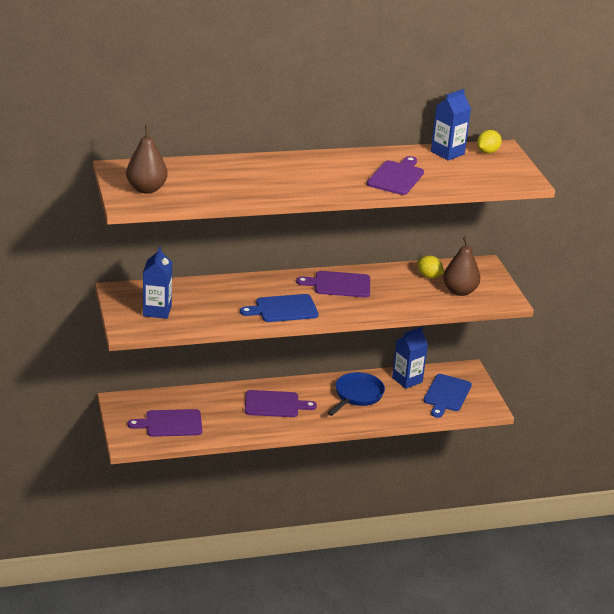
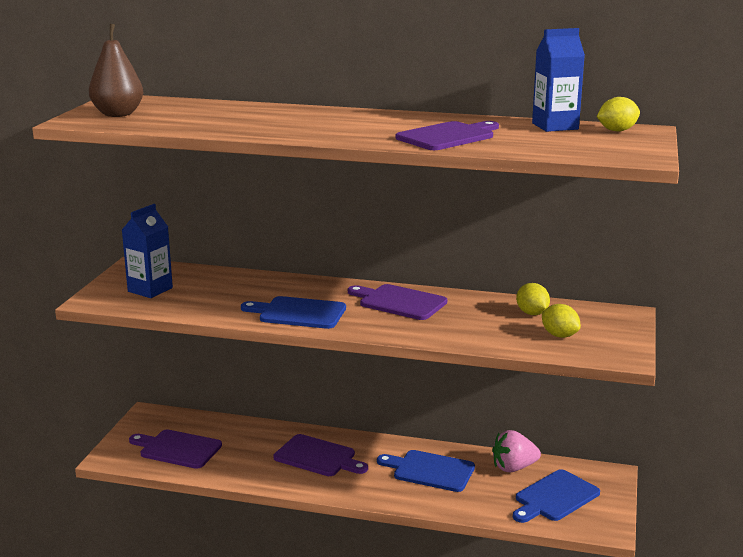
camera: 30 degrees right, 10 degrees down
blue pan [328,372,385,416] -> blue cutting board [377,450,475,492]
blue carton [392,327,428,389] -> pink strawberry [492,430,541,472]
brown pear [443,237,481,296] -> yellow lemon [542,304,581,338]

